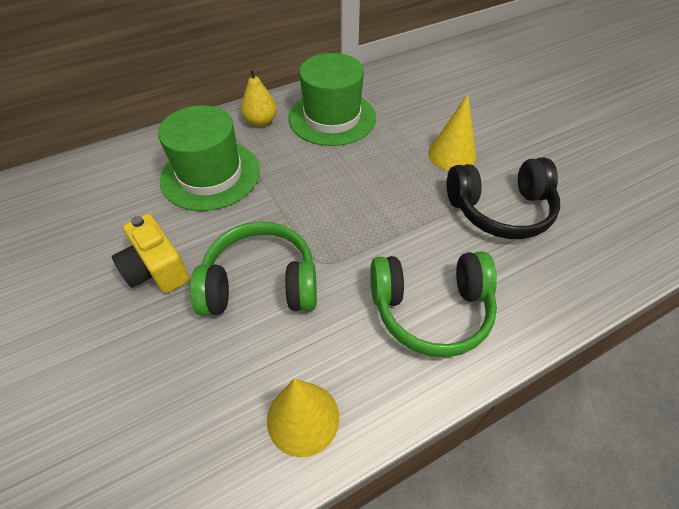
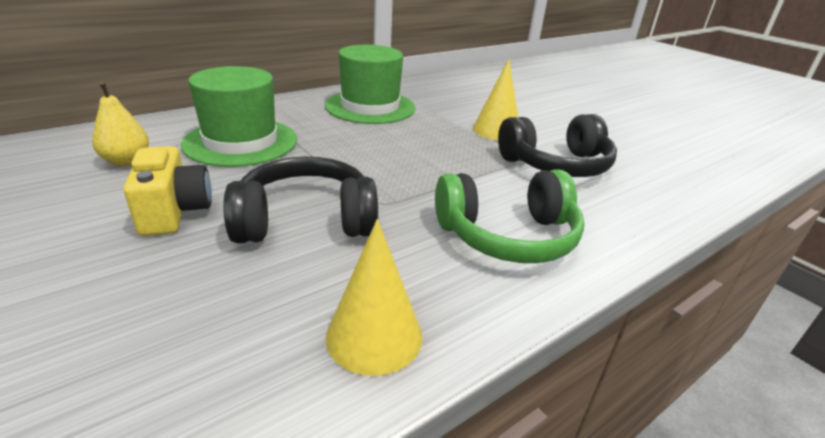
camera: 10 degrees left, 20 degrees down
yellow camera [112,214,190,293] -> yellow camera turned 150 degrees counterclockwise [123,146,212,236]
green headphones [190,221,317,316] -> black headphones [223,157,378,243]
yellow pear [241,68,277,127] -> yellow pear moved to [92,81,149,166]

